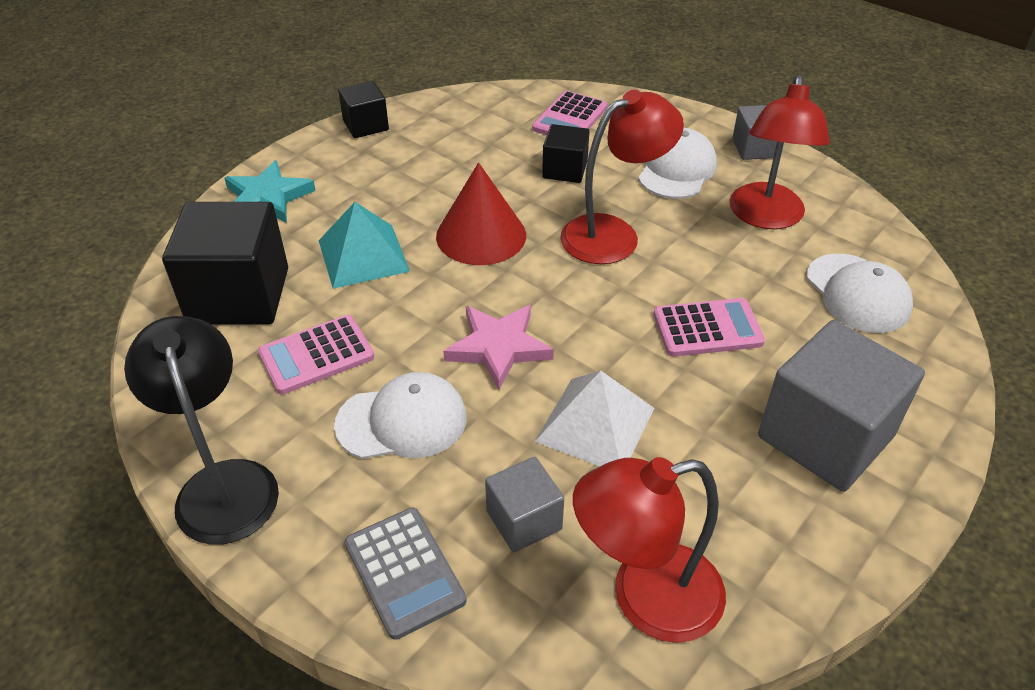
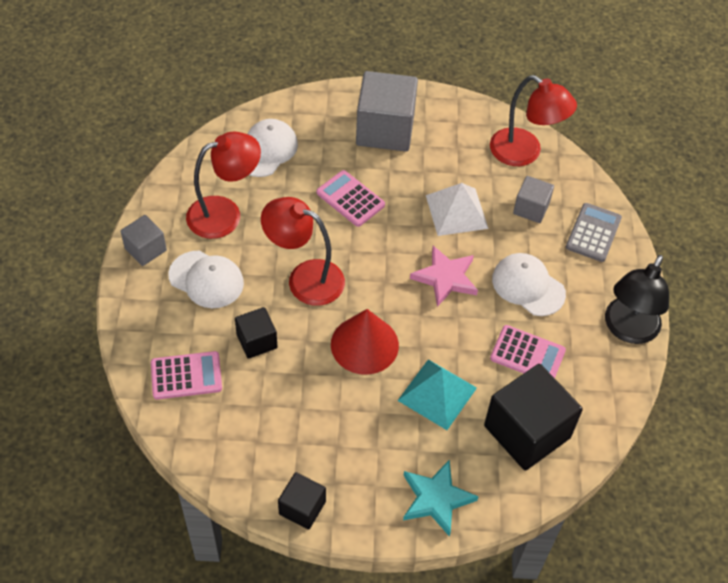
camera: 130 degrees left, 10 degrees up
white cap [638,128,717,199] -> white cap turned 135 degrees counterclockwise [168,251,244,308]

